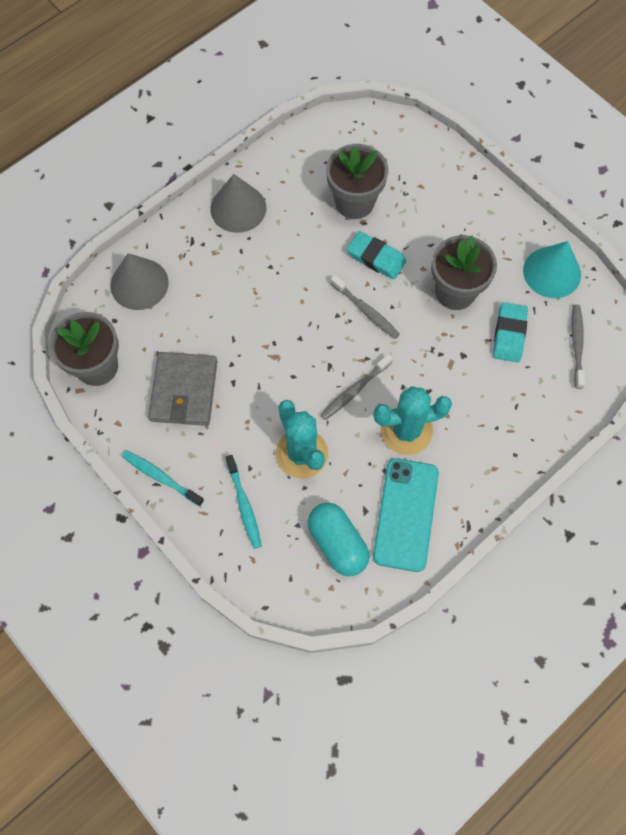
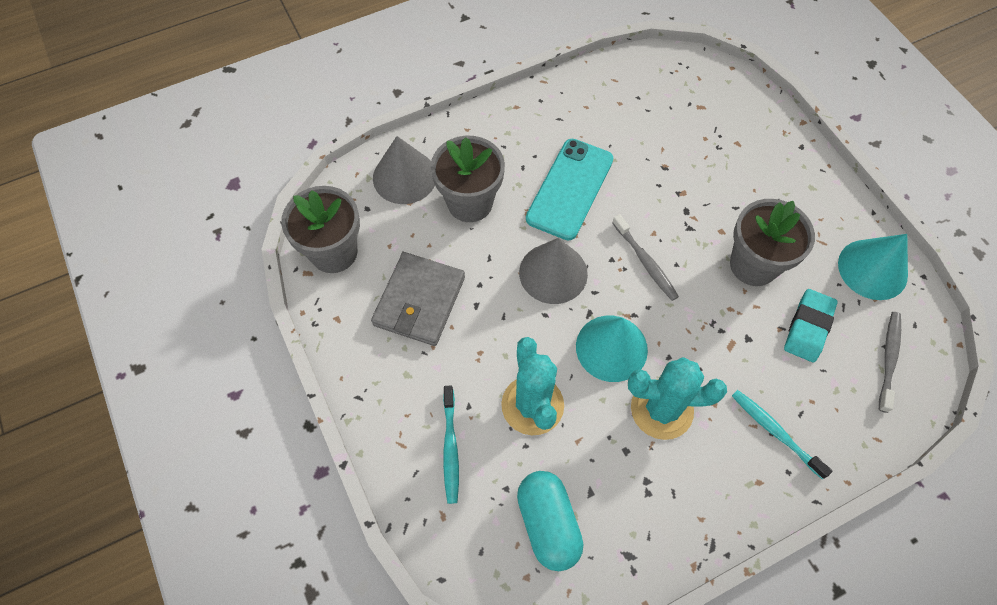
camera: 15 degrees right, 5 degrees down
turquoise toothbrush [122,450,204,506] -> turquoise toothbrush moved to [732,390,832,479]
grey cone [210,174,266,233] -> grey cone moved to [519,238,588,304]
grey toothbrush [320,354,393,420] -> turquoise cone [576,315,648,382]
grey flower pot [326,144,388,219] -> grey flower pot moved to [431,136,505,222]
turquoise eraser [347,231,406,279] -> none
turquoise phone [373,458,439,572] -> turquoise phone moved to [526,139,613,240]

